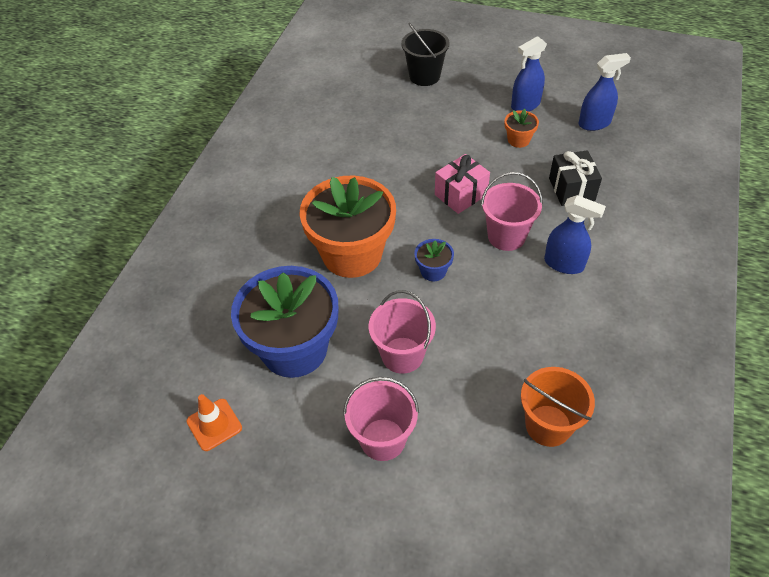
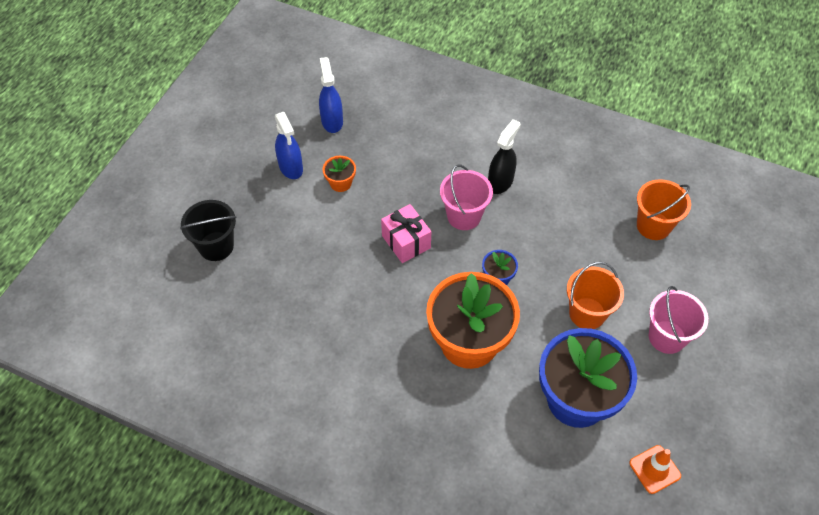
camera: 85 degrees left, 5 degrees up
pink bucket [369,290,436,374] -> orange bucket [567,262,624,329]
blue spray bottle [544,195,606,274] -> black spray bottle [488,119,520,194]
black gift [549,150,602,206] -> none

